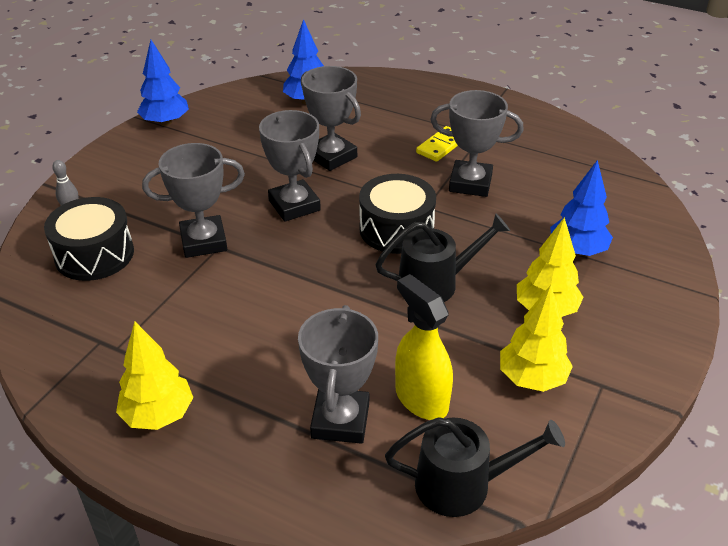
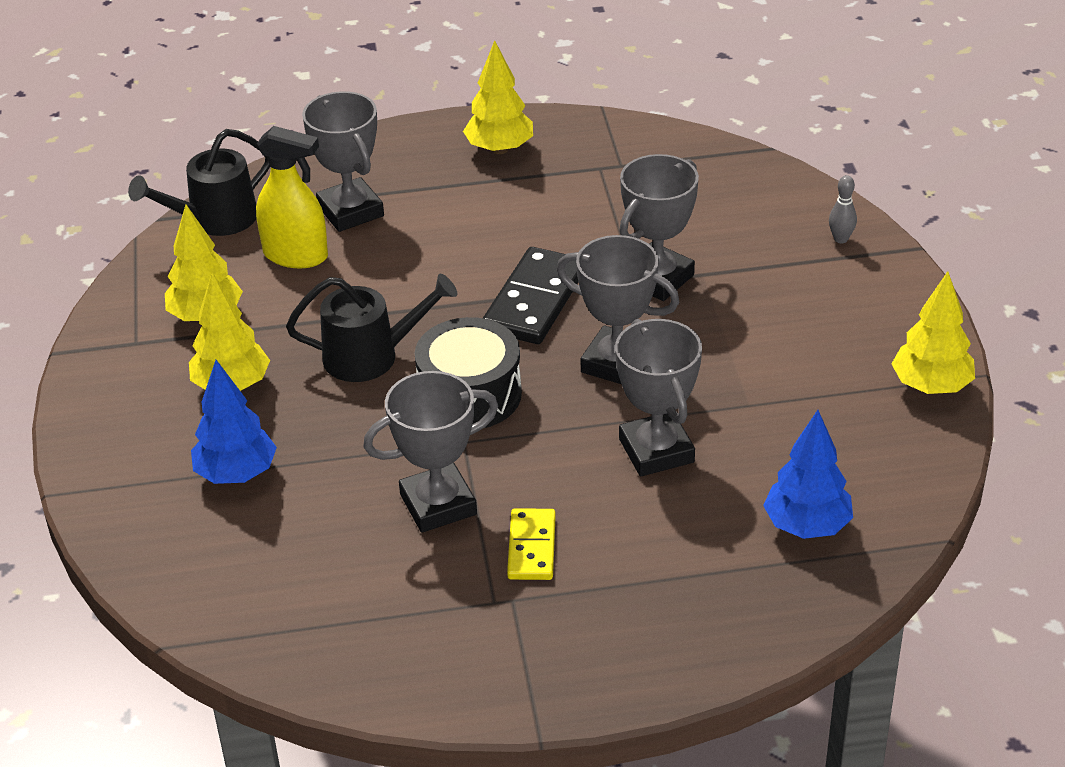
camera: 145 degrees right, 0 degrees up
black drum [44,197,134,281] -> none
blue tree [137,40,189,126] -> yellow tree [892,271,975,394]
grey trophy [301,66,361,171] -> grey trophy turned 60 degrees clockwise [615,319,702,476]
black watering can [375,213,510,302] -> black watering can turned 135 degrees counterclockwise [286,274,458,382]
none -> black domino [483,247,578,344]

